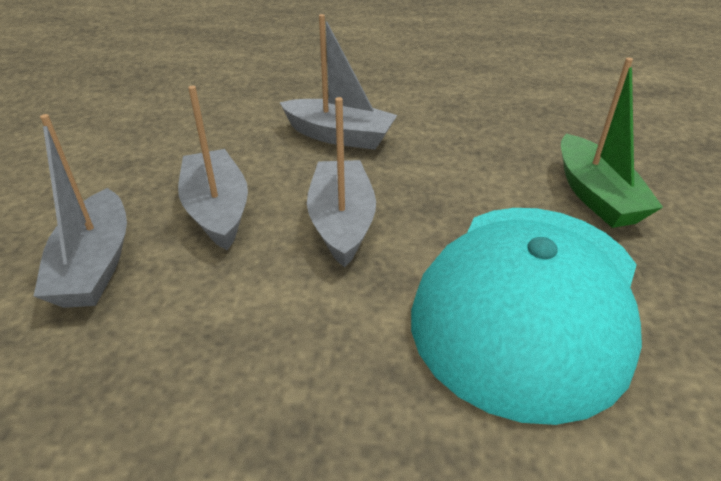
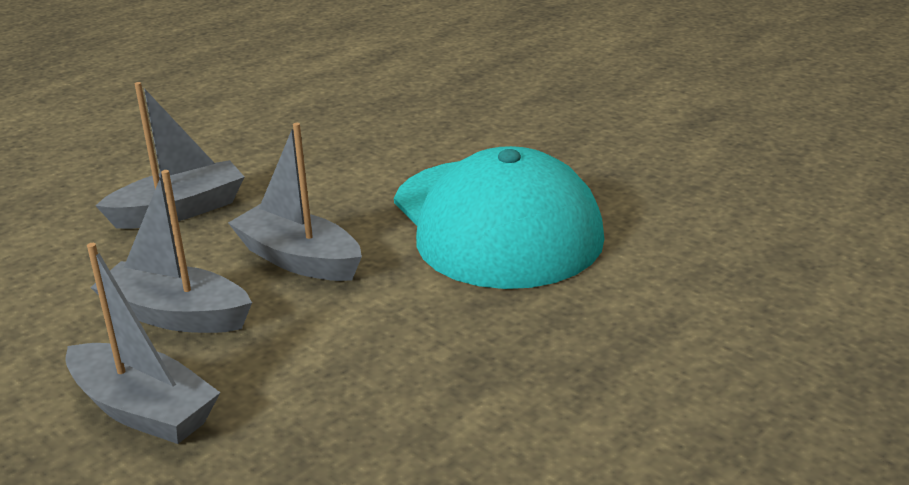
camera: 50 degrees left, 10 degrees down
green boat [561,58,663,228] -> none

